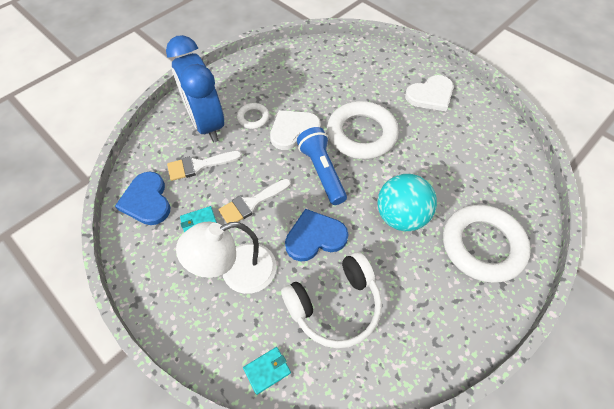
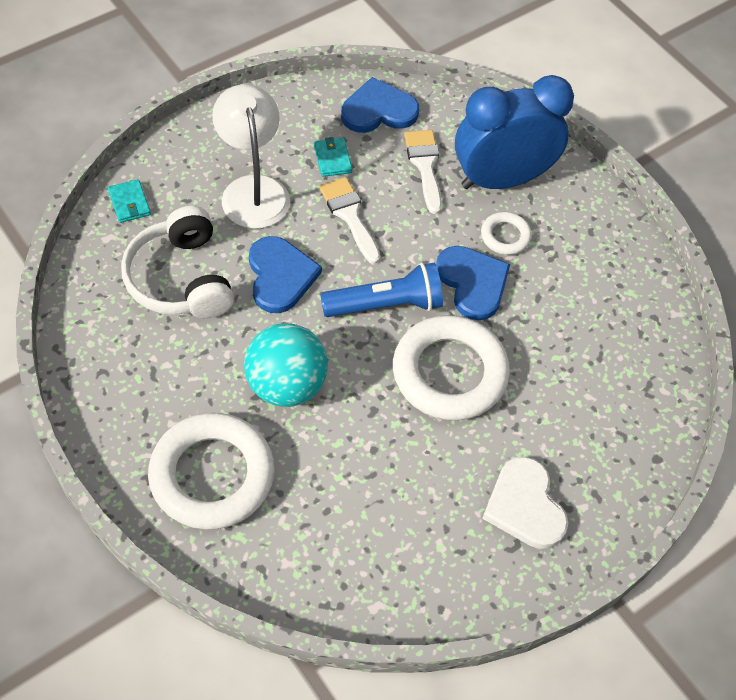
camera: 95 degrees right, 0 degrees up
white heart [270,110,321,150] -> blue heart [436,246,510,320]

